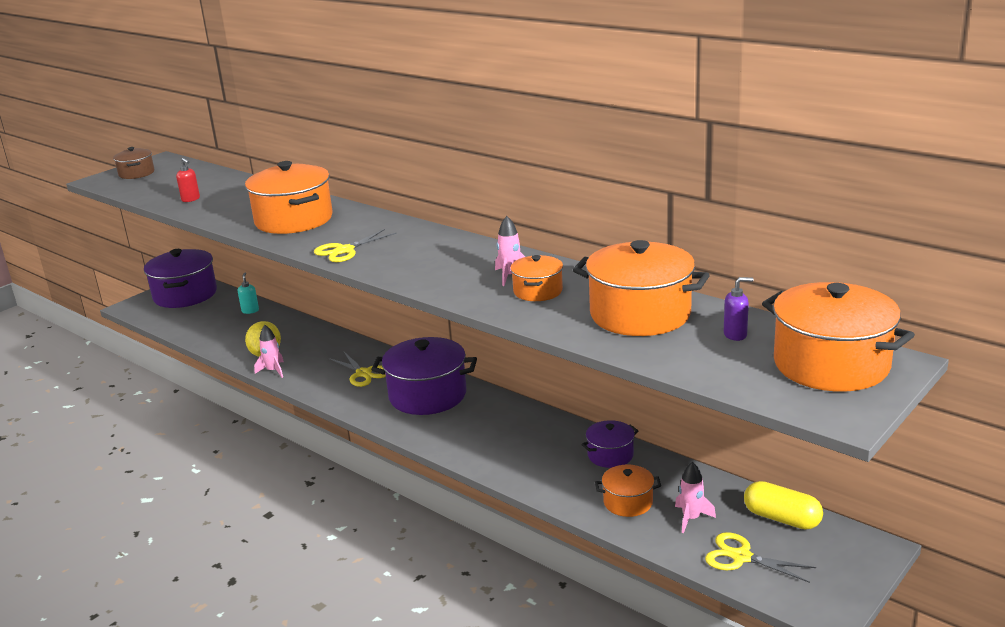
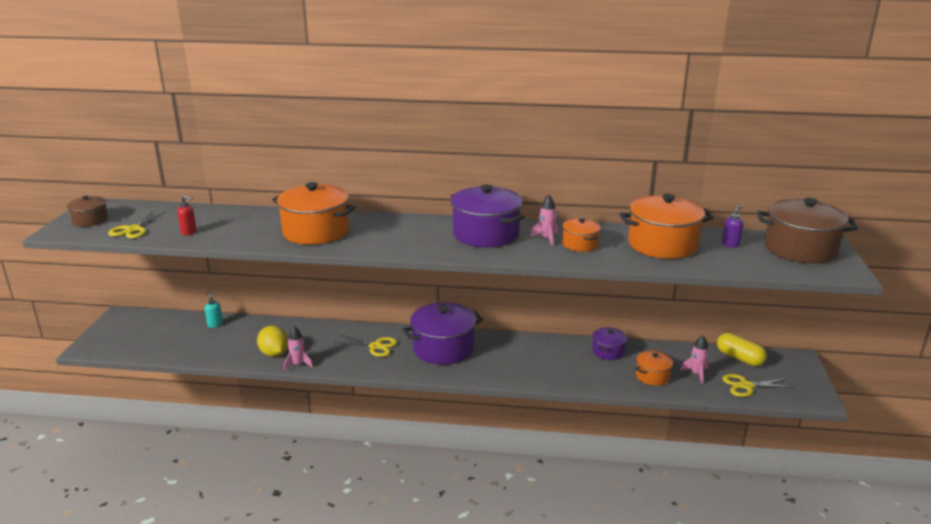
camera: 35 degrees left, 0 degrees up
purple pot [144,249,217,308] -> purple pot moved to [451,185,525,247]
yellow scissors [314,229,397,262] -> yellow scissors moved to [108,211,166,239]
yellow capsule [744,481,823,530] -> yellow capsule turned 45 degrees clockwise [717,333,767,366]
orange pot [762,282,915,392] -> brown pot [757,198,858,264]

